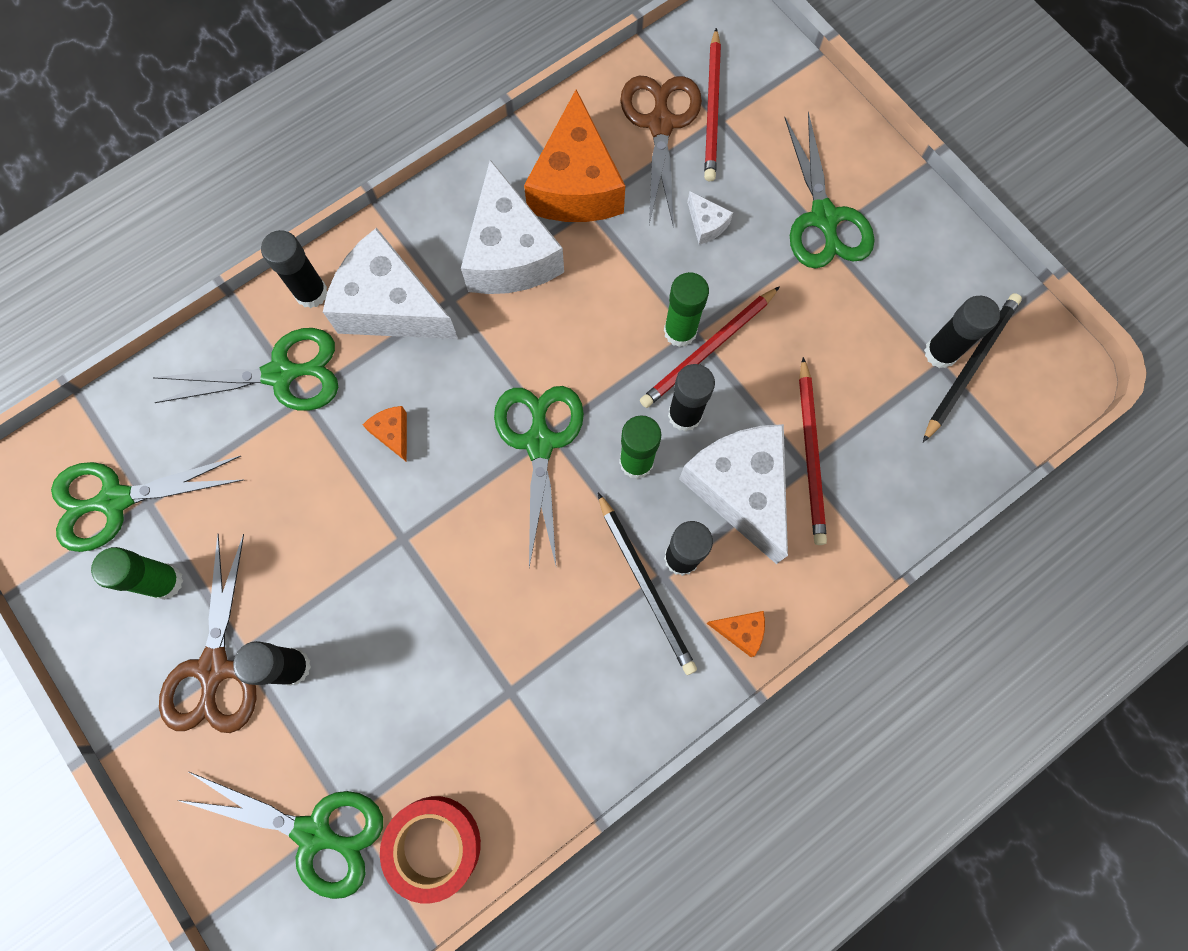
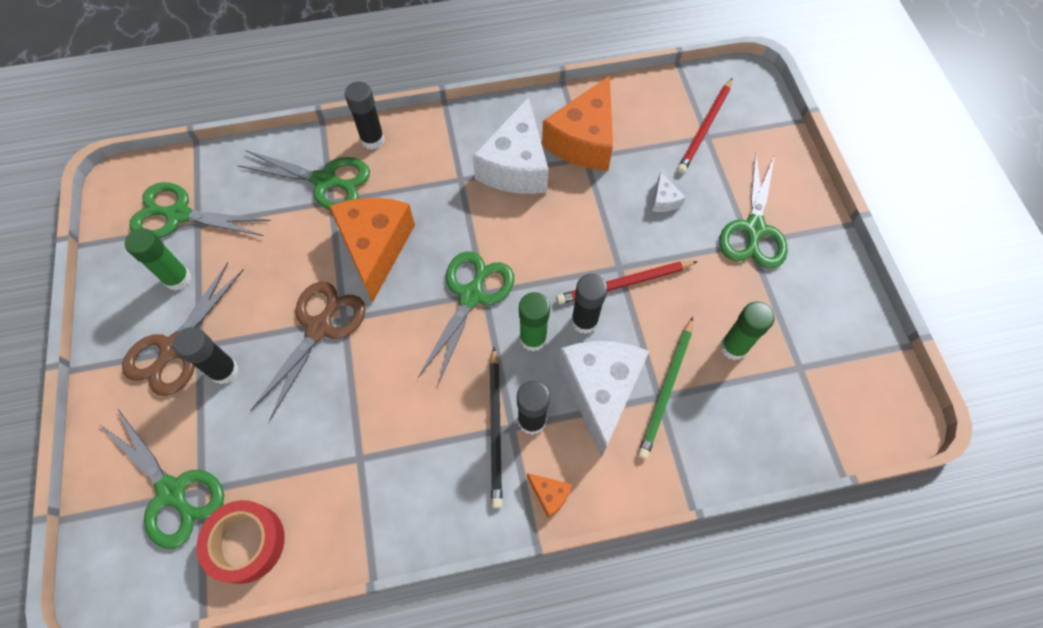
camera: 25 degrees right, 10 degrees down
white cheese [323,228,458,339] -> none
orange cheese [363,406,407,462] -> orange cheese [329,198,415,303], size x2.42
brown scissors [620,76,702,227] -> brown scissors moved to [250,282,366,421]
green glue stick [664,272,709,347] -> green glue stick moved to [720,302,775,360]
red pencil [799,357,827,545] -> green pencil [638,317,693,459]
black pencil [923,293,1022,442] -> none
black glue stick [924,296,1000,368] -> none

